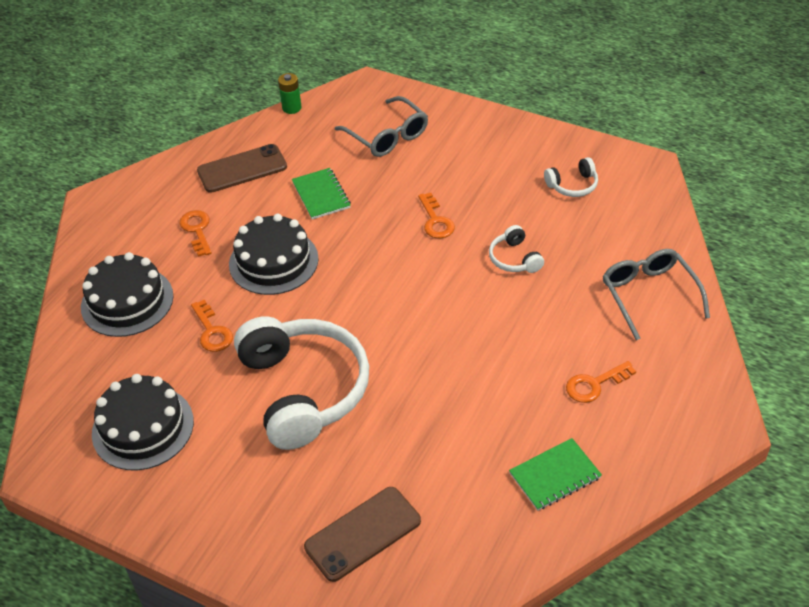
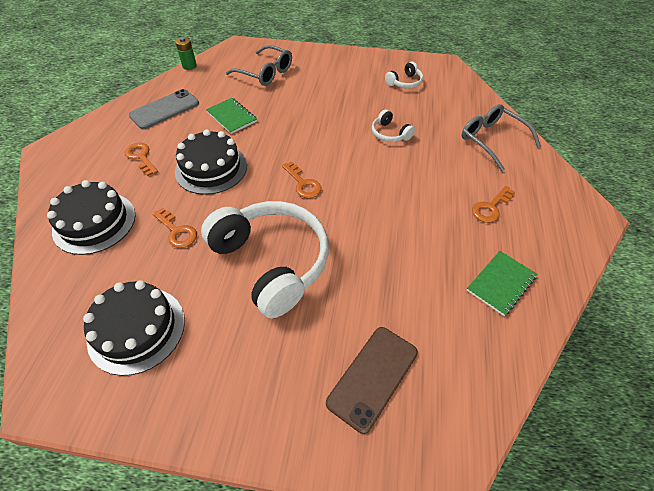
camera: 20 degrees left, 5 degrees up
brown phone [197,144,287,193] -> grey phone [129,89,199,129]
orange key [418,193,455,239] -> orange key moved to [282,161,322,198]

